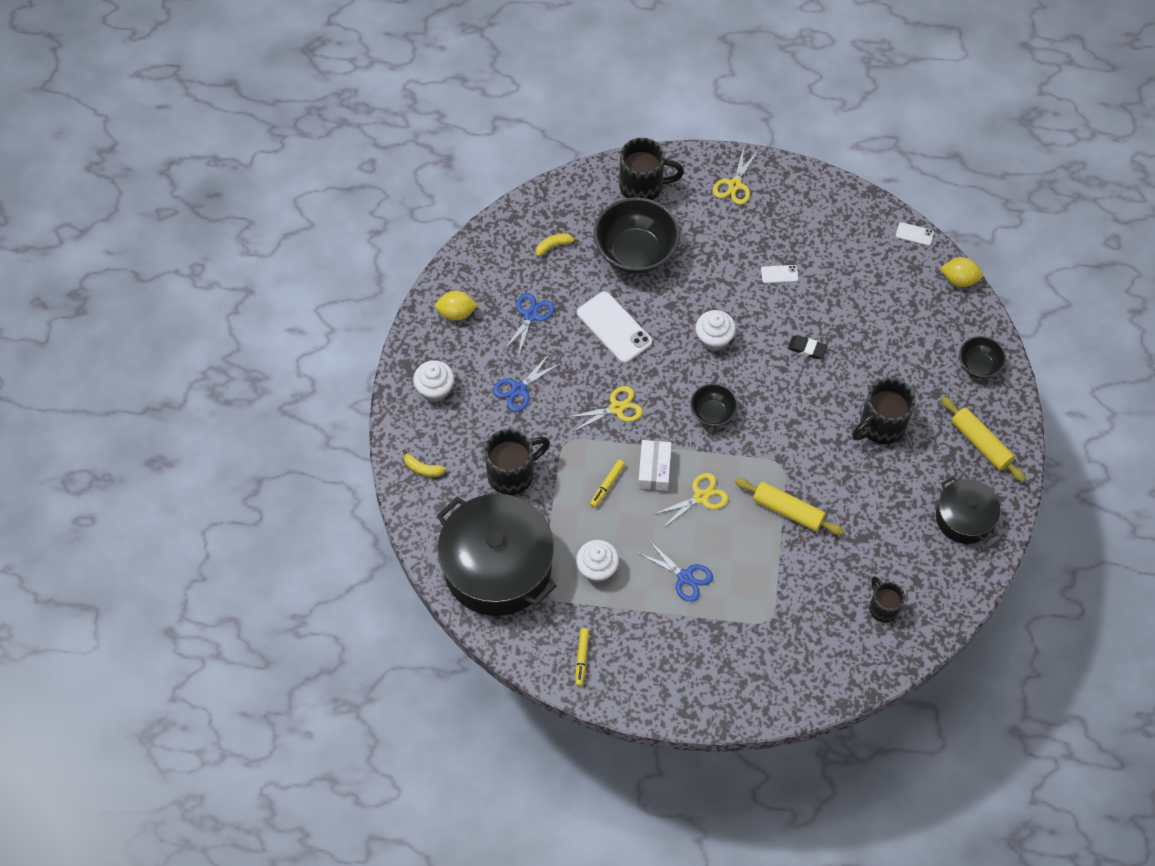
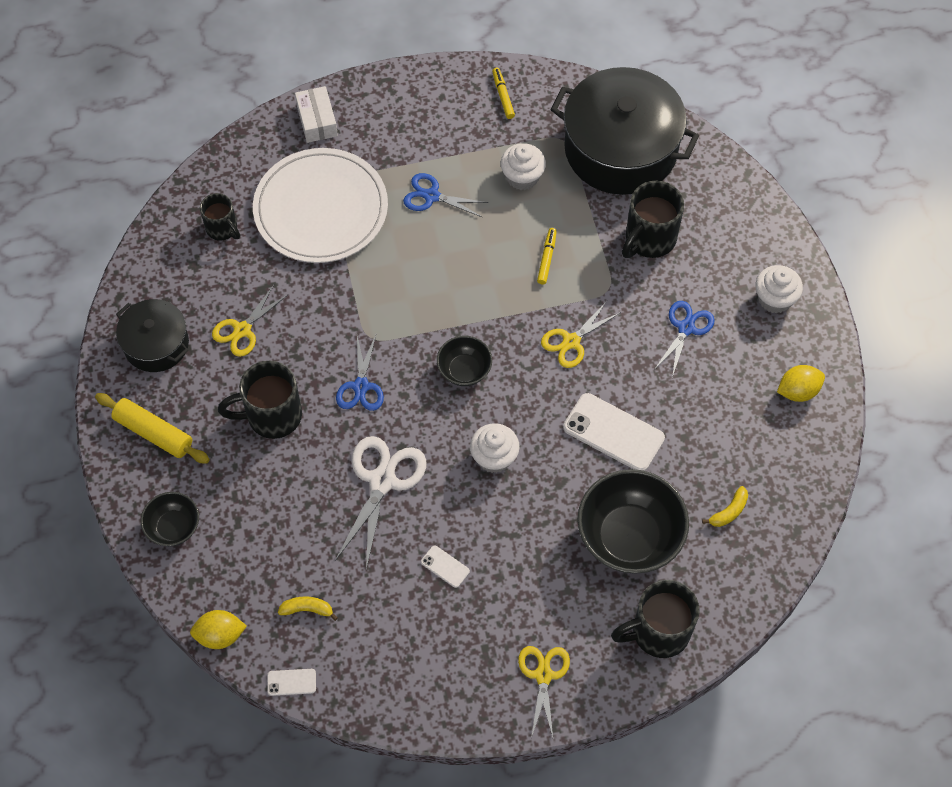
camera: 160 degrees right, 0 degrees up
yellow banana [403,449,446,477] -> yellow banana moved to [278,596,338,621]
blue scissors [503,293,555,357] -> blue scissors moved to [336,335,384,411]
white box [638,440,672,491] -> white box moved to [295,86,338,143]
yellow scissors [655,473,729,529] -> yellow scissors moved to [212,285,289,357]
yellow rolling pin [735,478,844,535] -> none
white phone [761,265,799,283] -> white phone turned 60 degrees clockwise [421,545,470,588]
black eraser [788,335,828,359] -> white scissors [335,436,426,570]
black mug [852,378,915,444] -> black mug turned 135 degrees counterclockwise [218,361,302,439]
none -> white plate [253,148,388,263]

